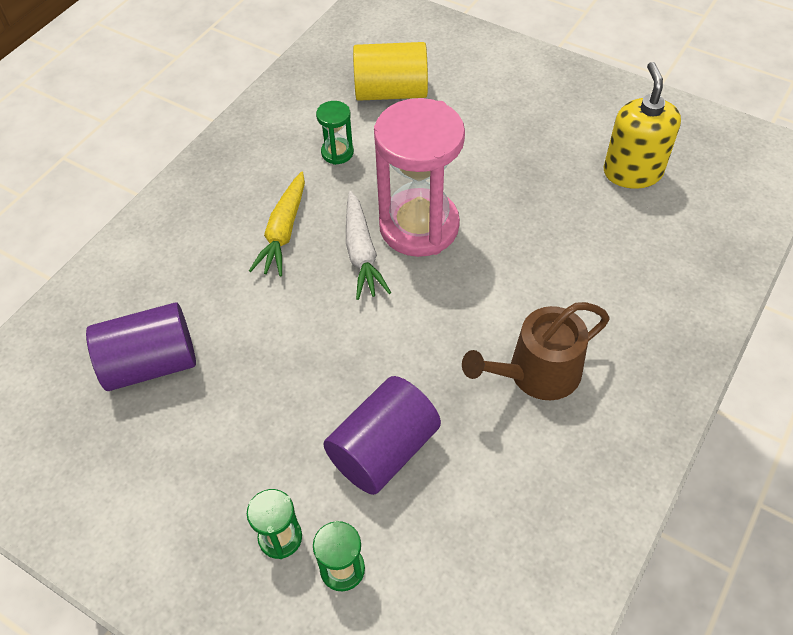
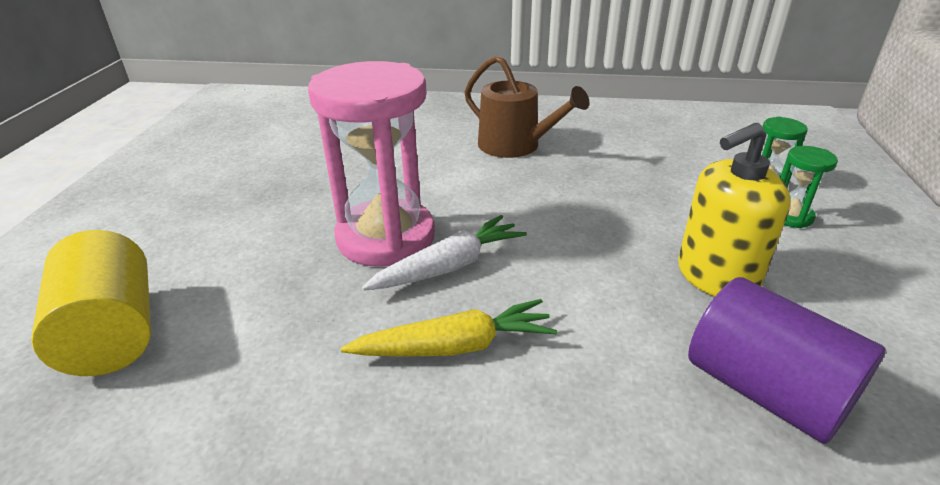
camera: 115 degrees left, 20 degrees down
green hourglass [316,101,354,165] -> none
purple cylinder [323,376,441,495] -> none
yellow soap dispenser [604,62,681,189] -> yellow soap dispenser moved to [678,123,791,297]

